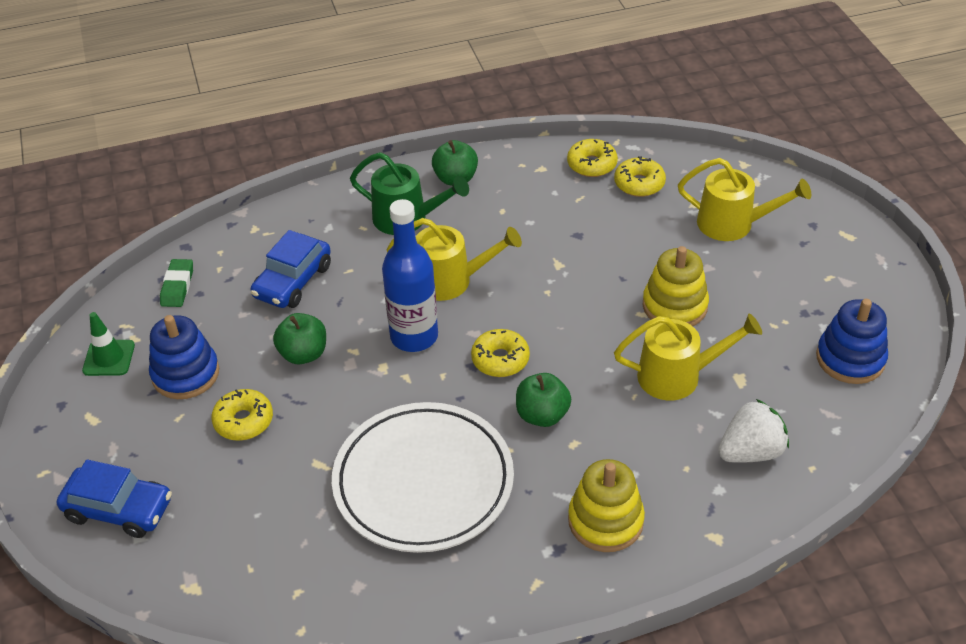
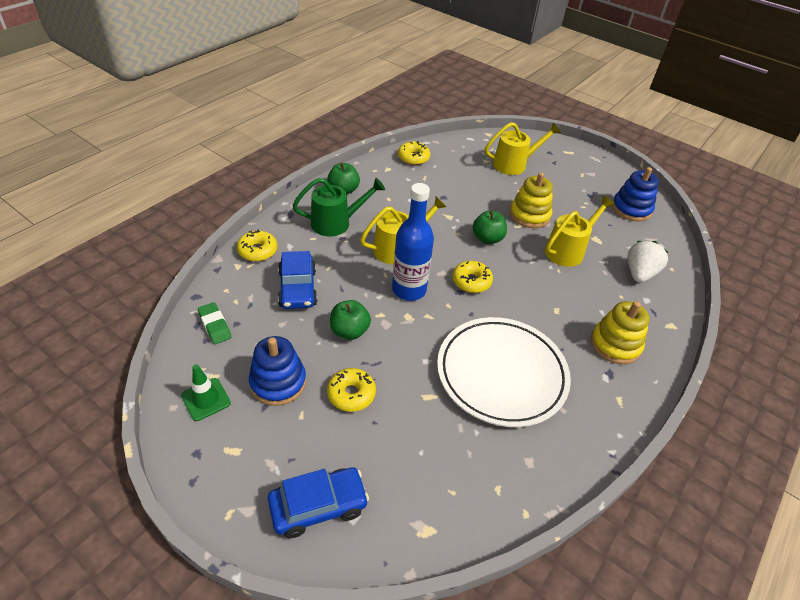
camera: 40 degrees left, 0 degrees up
green apple [516,373,571,427] -> green apple moved to [472,210,507,244]
yellow donut [614,156,666,197] -> yellow donut moved to [237,230,277,261]

